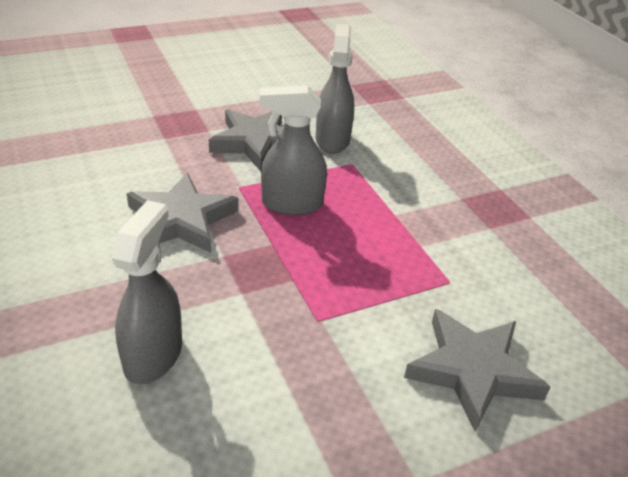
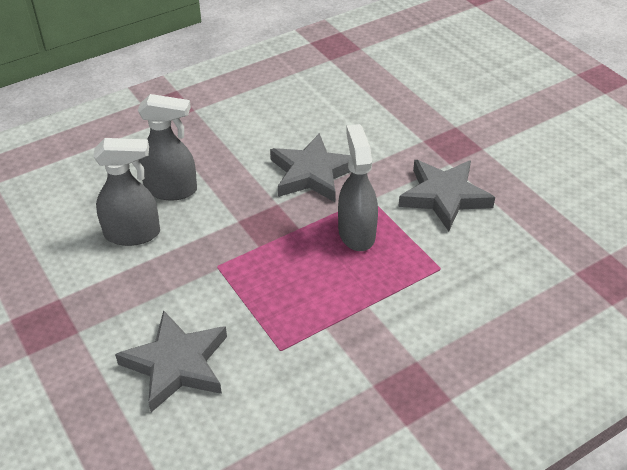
camera: 85 degrees right, 5 degrees up
grey spray bottle [316,24,354,154] -> grey spray bottle moved to [93,138,160,246]

